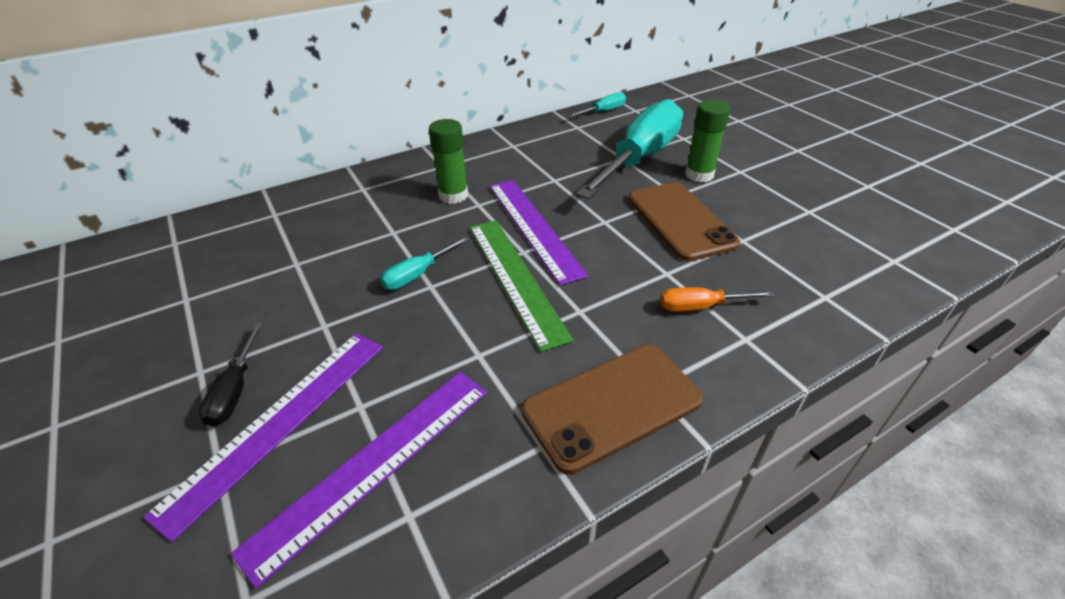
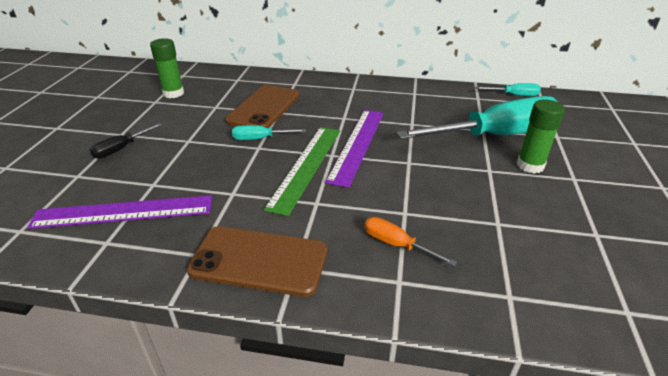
camera: 40 degrees right, 5 degrees down
purple ruler [143,333,383,542] -> none
green glue stick [429,119,468,204] -> green glue stick moved to [150,38,184,98]
brown phone [628,182,740,261] -> brown phone moved to [225,85,300,128]

